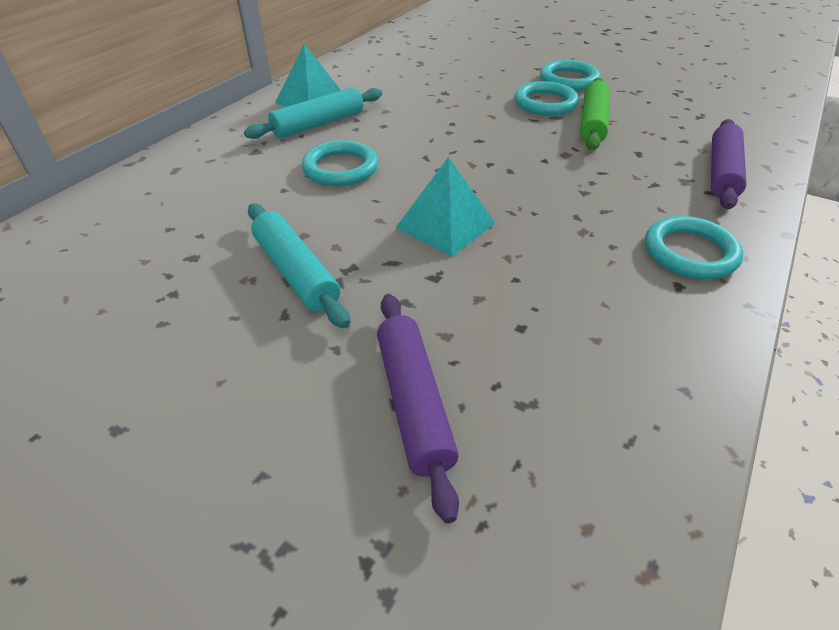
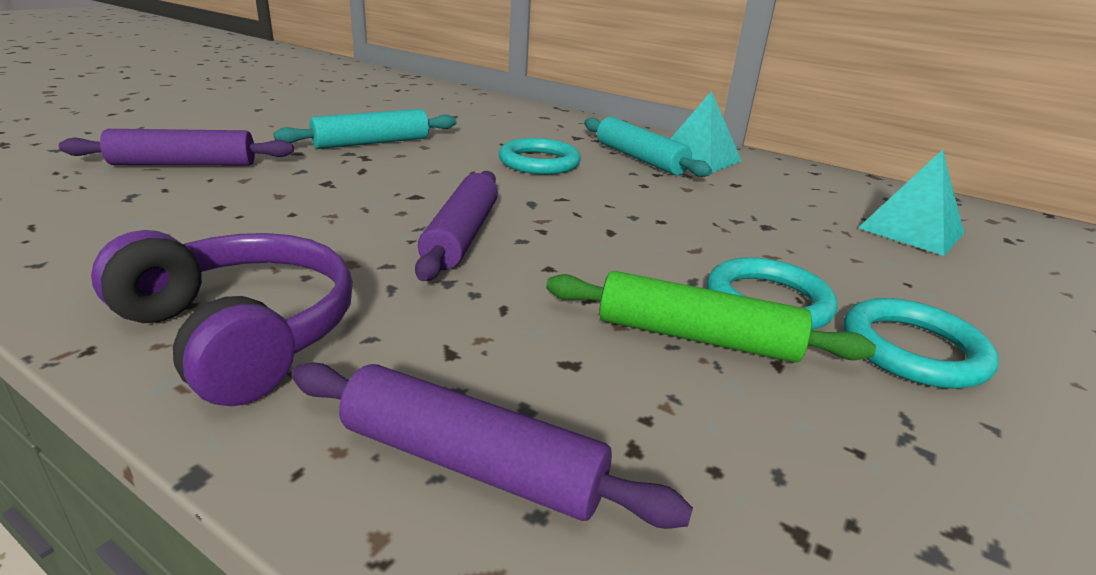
camera: 90 degrees right, 15 degrees down
turquoise pyramid [396,157,495,257] -> turquoise pyramid moved to [858,149,964,256]
turquoise ring [645,216,743,279] -> purple headphones [91,230,353,406]
none -> purple rolling pin [415,171,498,281]

